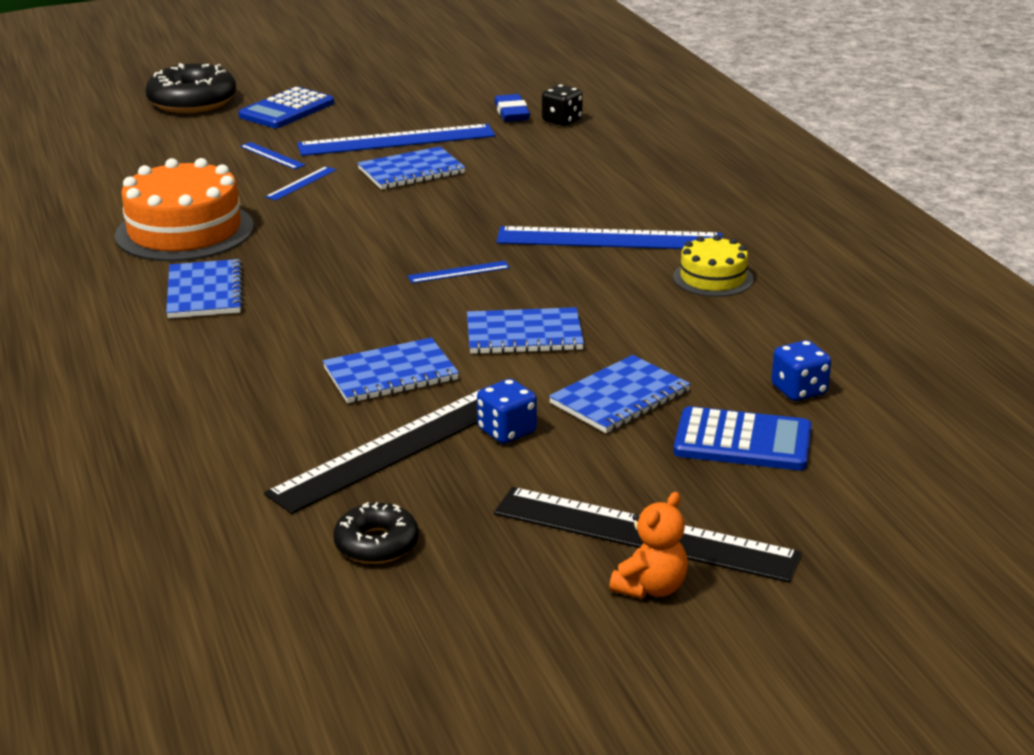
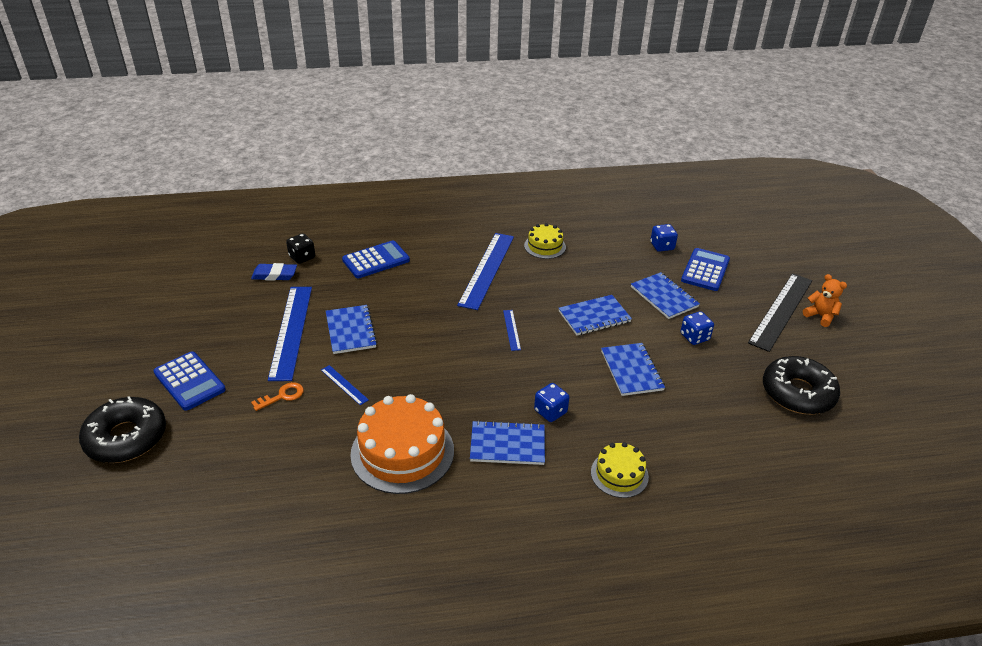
camera: 80 degrees left, 10 degrees up
blue ruler [240,142,306,169] -> orange key [251,382,304,411]
black ruler [264,390,480,514] -> none
black donut [333,502,419,564] -> black donut [763,356,840,415], size x1.77
blue notebook [467,307,584,354] -> blue notebook turned 60 degrees clockwise [559,295,632,336]
none -> blue calculator [342,240,410,278]
none -> blue dice [534,383,569,422]
none -> yellow cake [591,442,649,498]

